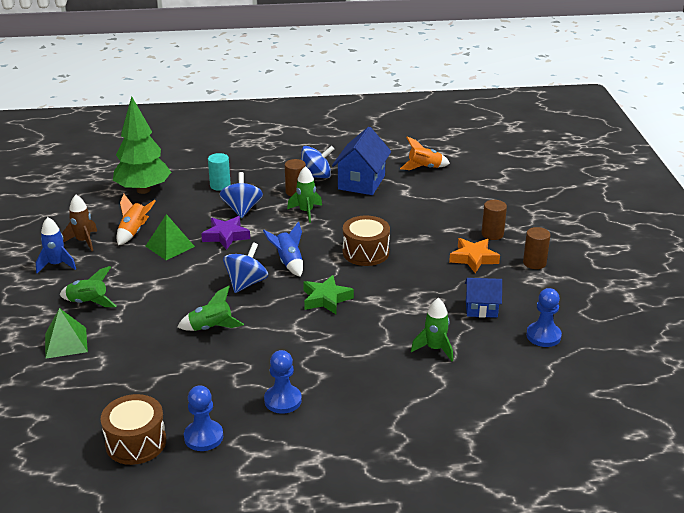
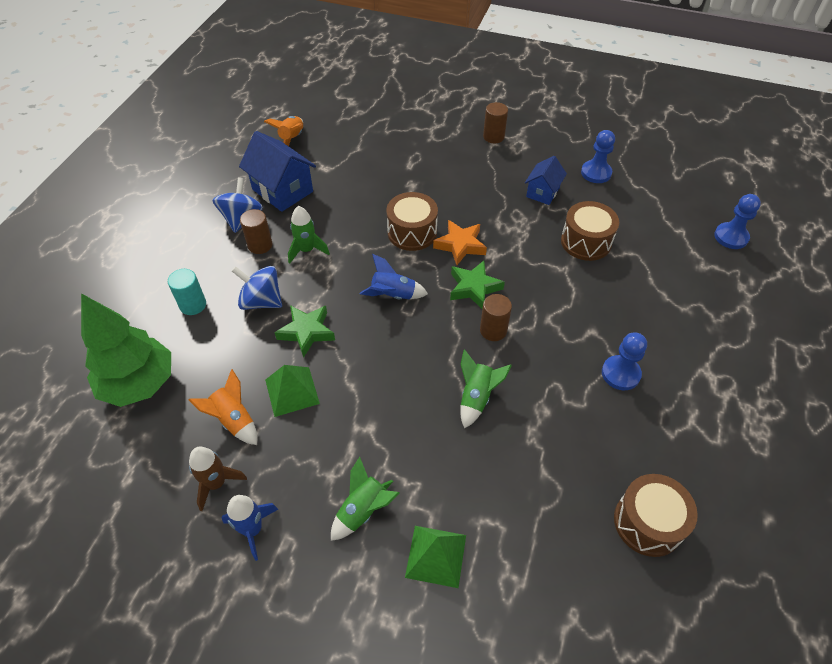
camera: 65 degrees left, 20 degrees up
blue pawn [184,385,223,451] -> blue pawn moved to [714,194,761,249]
purple star [201,216,250,250] -> green star [274,305,335,358]
blue spinning top [223,242,268,293] -> none
green rocket [411,298,453,361] -> brown drum [561,201,619,261]
orange star [449,238,500,273] -> orange star moved to [433,220,487,265]
brown cylinder [482,200,507,240] -> brown cylinder moved to [480,294,512,341]

